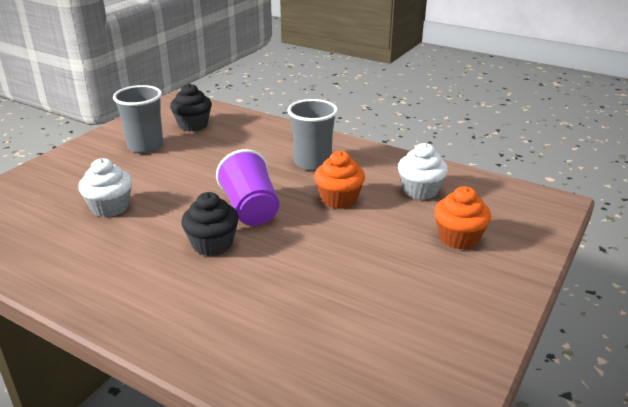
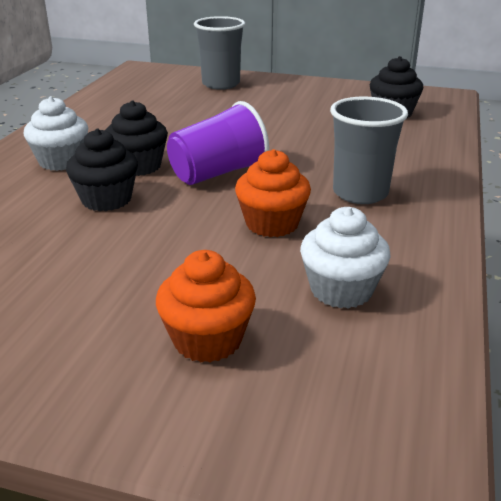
camera: 75 degrees right, 0 degrees up
white cupcake [79,158,132,217] -> white cupcake moved to [24,96,88,171]
grey cup [113,85,163,153] -> grey cup moved to [194,16,245,90]
none -> black cupcake [66,129,138,211]

